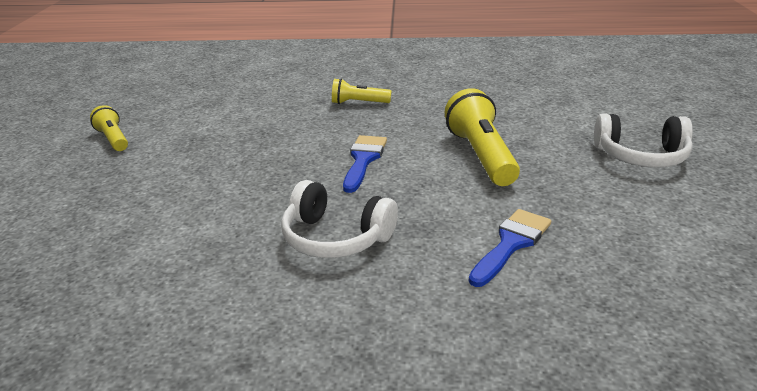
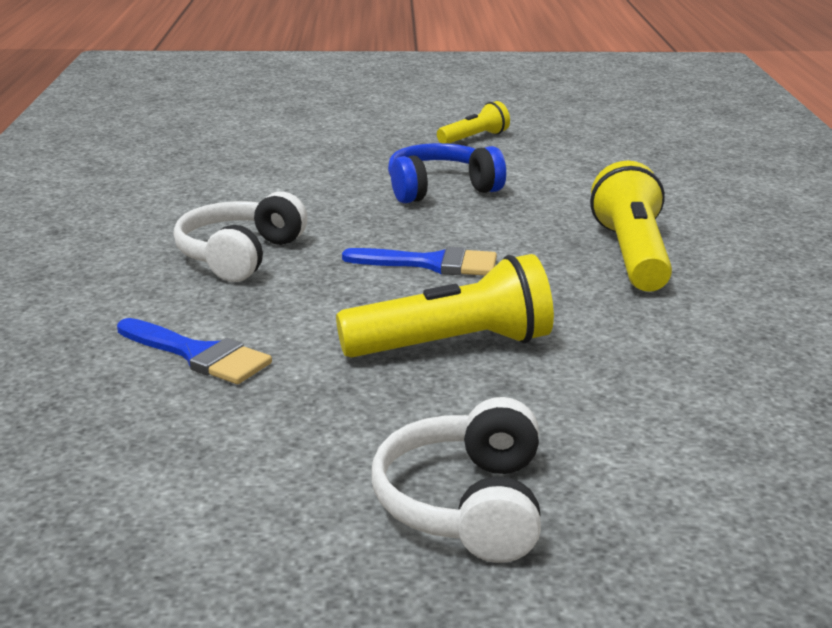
camera: 85 degrees right, 5 degrees down
yellow flashlight [332,78,391,104] -> yellow flashlight [590,161,672,292], size x1.76
none -> blue headphones [388,143,506,203]

